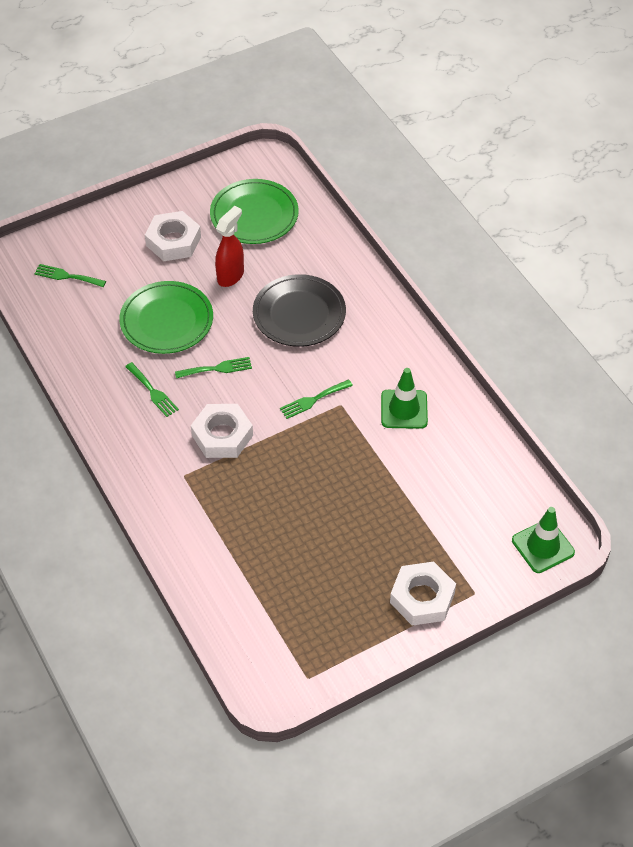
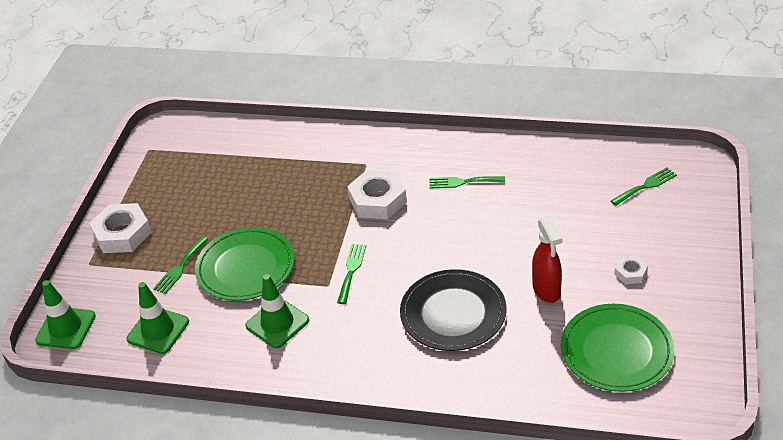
camera: 135 degrees right, 10 degrees down
green plate [119,281,213,354] -> green plate moved to [195,227,295,301]
white nut [145,211,201,261] -> white nut [614,256,648,284], size x0.51
green fork [175,357,252,378] -> green fork moved to [153,236,208,294]
none -> green traffic cone [126,282,189,354]

